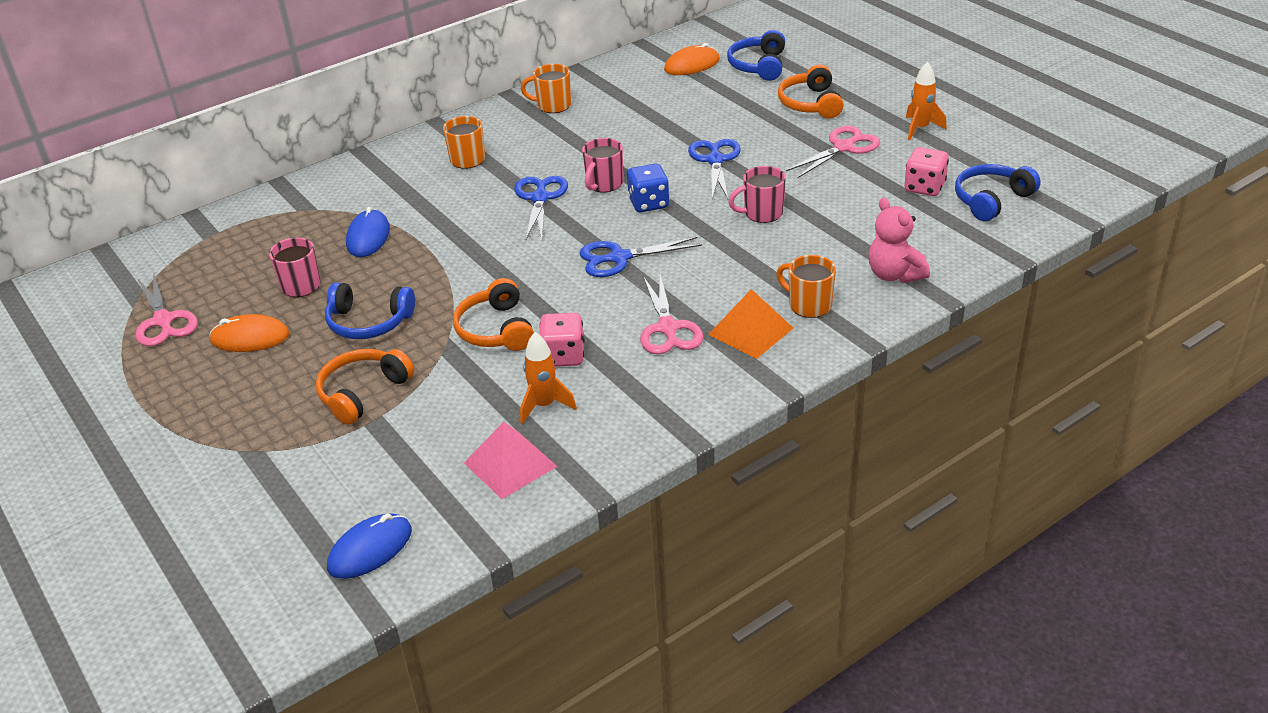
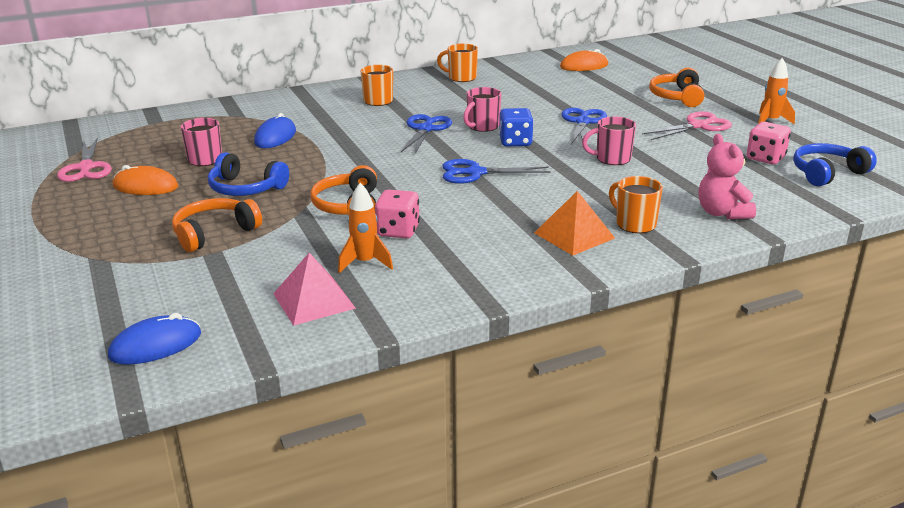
camera: 10 degrees right, 10 degrees down
pink scissors [640,274,704,354] -> none
blue headphones [727,30,785,81] -> none

